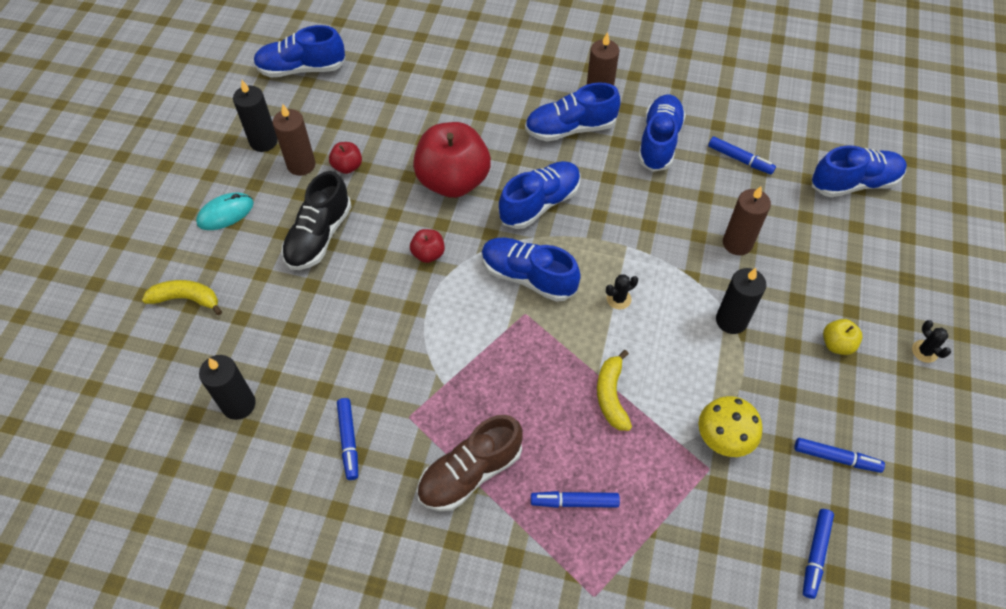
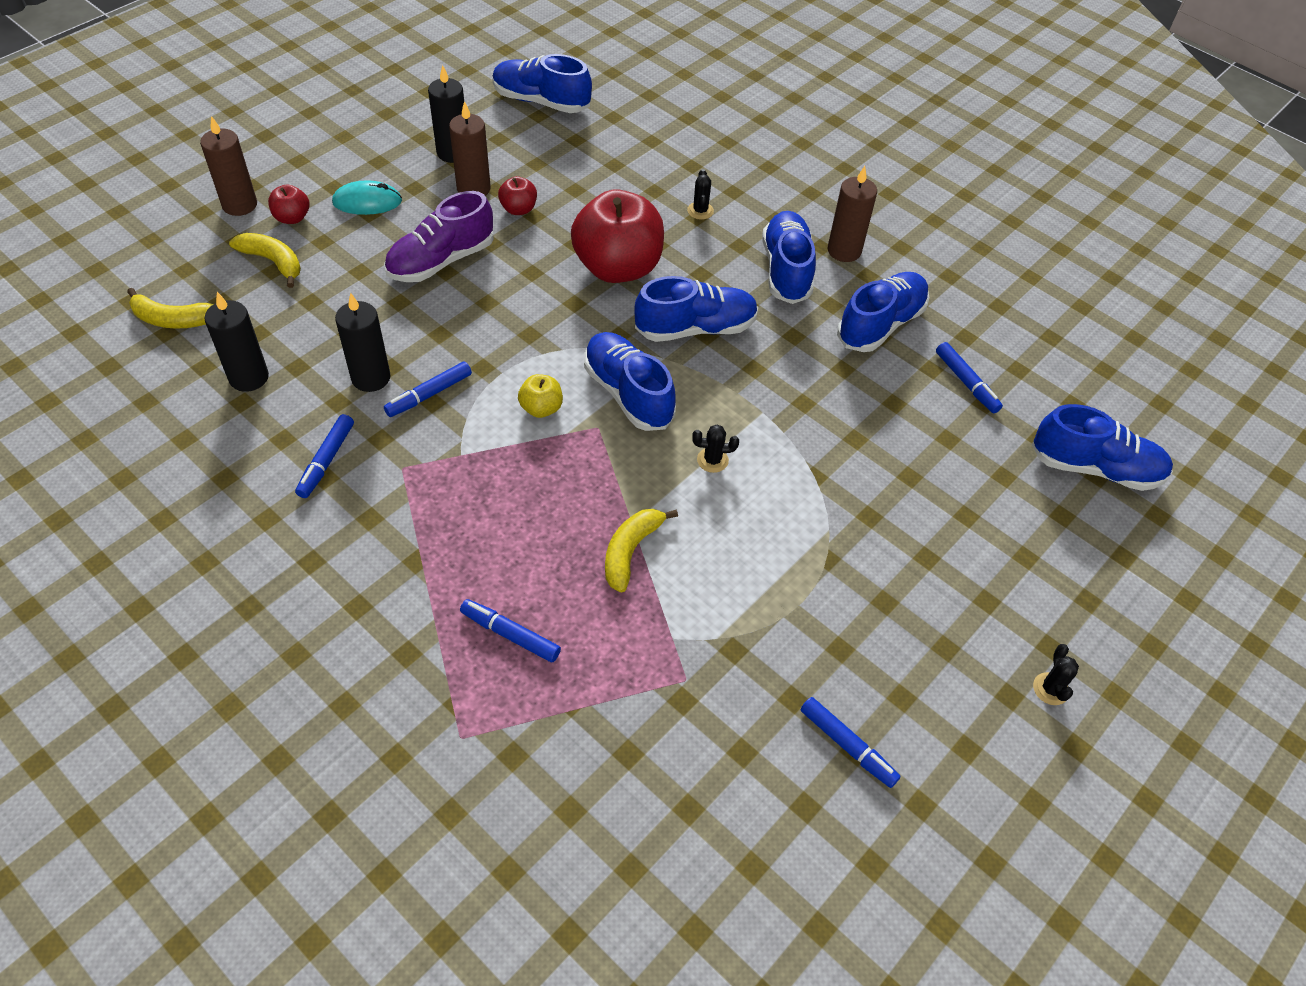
camera: 25 degrees right, 5 degrees down
black shoe [281,171,352,270] -> purple shoe [384,191,494,282]
red apple [410,229,445,263] -> red apple moved to [268,184,309,224]
brown shoe [417,415,523,511] -> none
blue shoe [525,83,620,142] -> blue shoe turned 75 degrees clockwise [762,211,816,304]
yellow mushroom [698,396,763,457] -> none
black candle [716,268,766,334] -> black candle moved to [335,293,390,392]
brown candle [723,186,771,255] -> brown candle moved to [200,116,257,216]
blue marker [803,509,834,599] -> blue marker moved to [384,362,472,417]
yellow apple [823,319,863,355] -> yellow apple moved to [518,374,563,418]
none -> yellow banana [127,288,214,329]
none -> black cactus [687,169,714,220]

